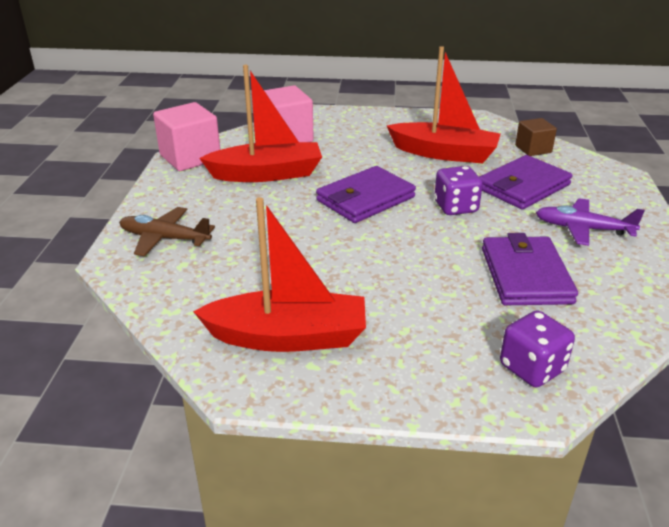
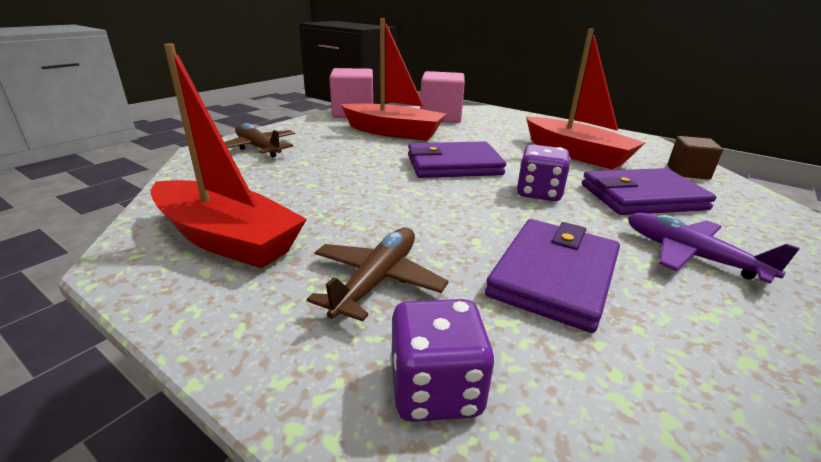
camera: 30 degrees right, 5 degrees down
none -> brown plane [307,228,449,322]

